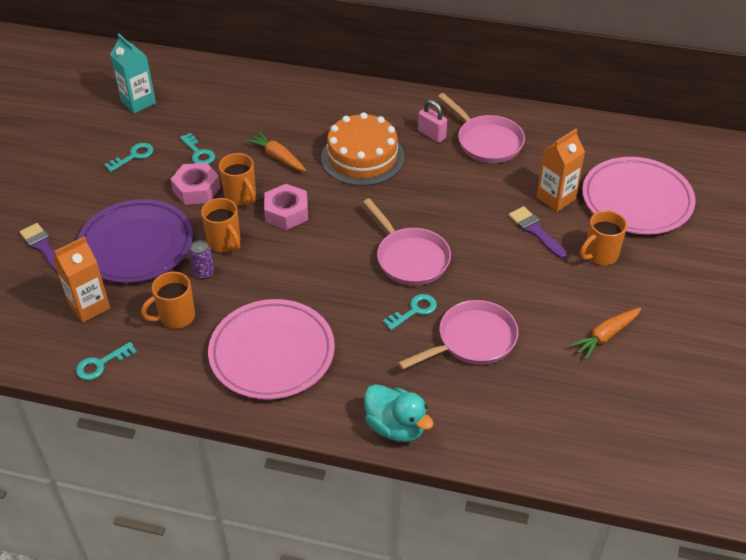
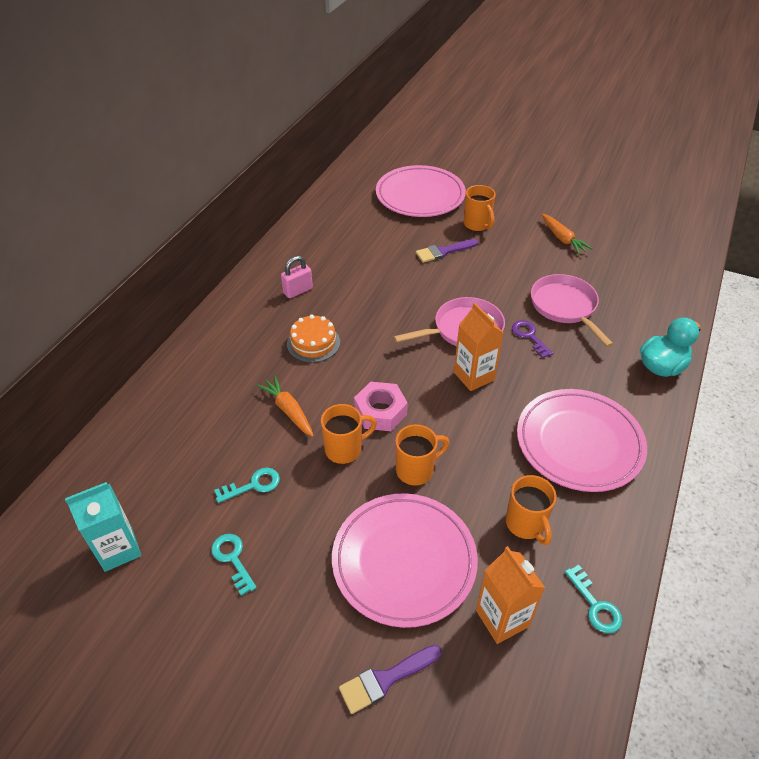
camera: 80 degrees left, 0 degrees up
purple plate [77,199,193,283] -> pink plate [332,493,478,628]
pink nut [171,163,221,205] -> none
purple can [189,240,214,279] -> none
orange carrot [245,131,306,171] -> orange carrot turned 90 degrees clockwise [257,376,314,437]
orange cake [321,112,404,186] -> orange cake [287,315,340,363], size x0.61
turquoise key [383,294,437,330] -> purple key [512,320,553,358]
pink pan [438,93,525,163] -> none
orange carton [537,129,585,212] -> orange carton moved to [454,303,503,391]

